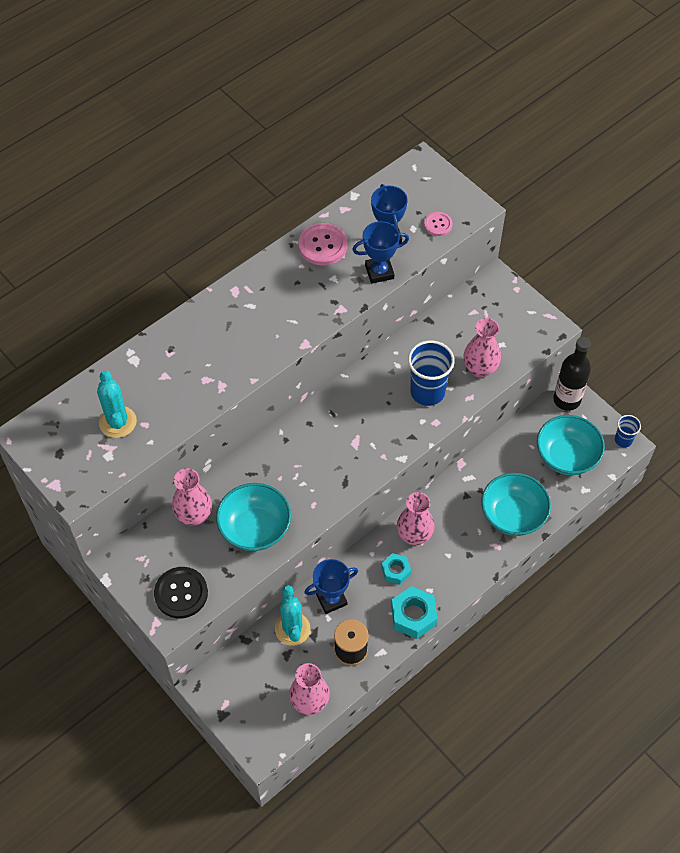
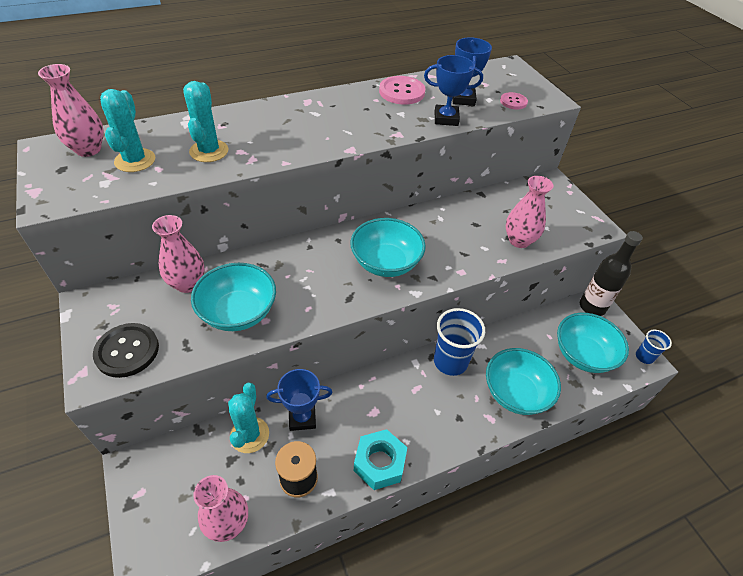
camera: 15 degrees right, 10 degrees down
turquoise nut [381,553,411,585] -> none
pink vase [397,492,435,545] -> pink vase moved to [38,64,104,157]
blue cup [408,340,455,406] -> blue cup moved to [434,308,485,376]
none -> turquoise cactus [183,81,228,162]
none -> turquoise bowl [350,218,426,277]

